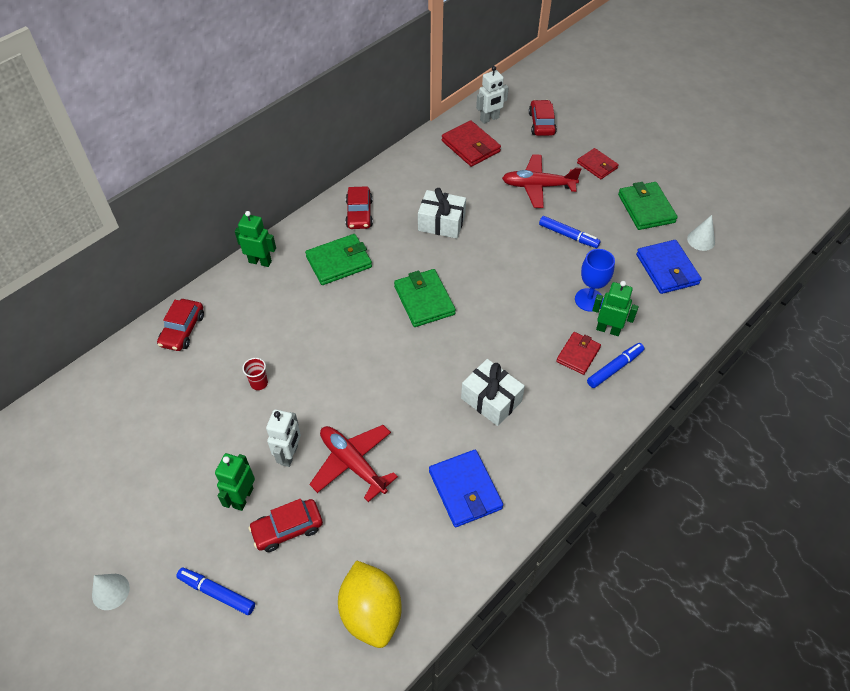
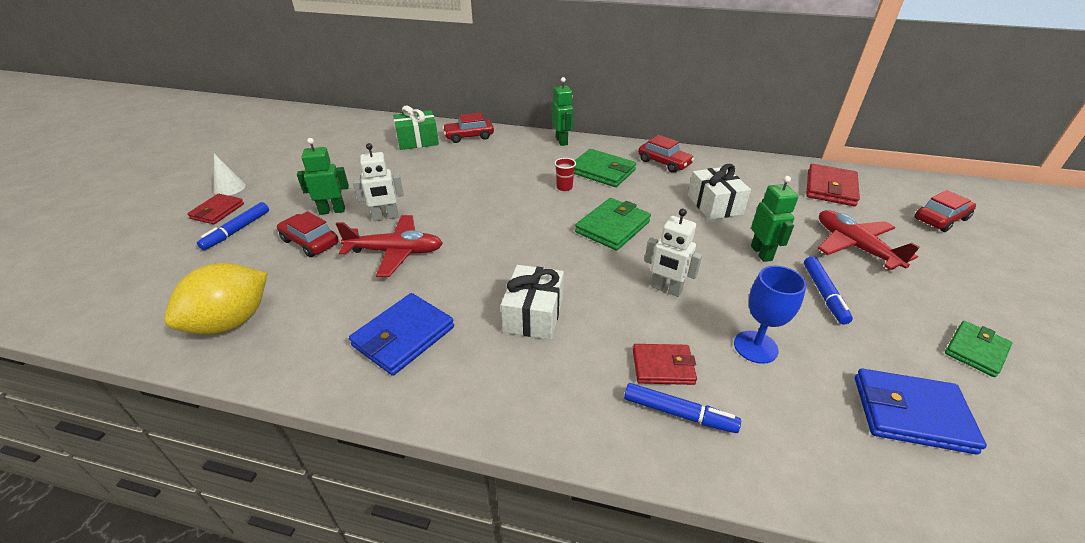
camera: 60 degrees right, 15 degrees down
blue marker [176,567,255,615] -> blue marker turned 150 degrees counterclockwise [197,202,269,250]
red cup [242,358,268,390] -> red cup moved to [554,158,576,191]
red plane [309,425,398,502] -> red plane turned 75 degrees clockwise [336,215,443,277]
red car [345,186,373,229] -> red car turned 105 degrees counterclockwise [638,135,694,173]
white robot [476,66,509,124] -> white robot moved to [645,209,702,297]
red wallet [577,148,619,179] -> red wallet moved to [187,194,244,224]
green robot [592,281,639,336] -> green robot moved to [751,176,798,262]
green wallet [618,182,678,230] -> green wallet [945,321,1012,377], size x0.66
blue wallet [636,240,702,294] -> blue wallet turned 60 degrees clockwise [855,369,987,455]
white cone [687,215,715,251] -> none
none -> green gift [393,106,439,150]

